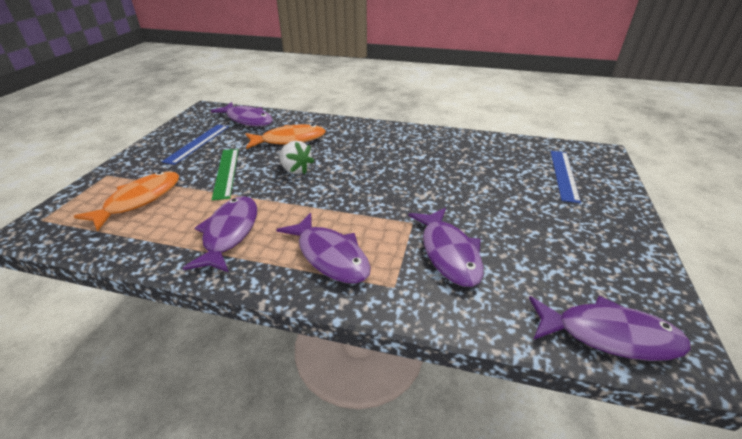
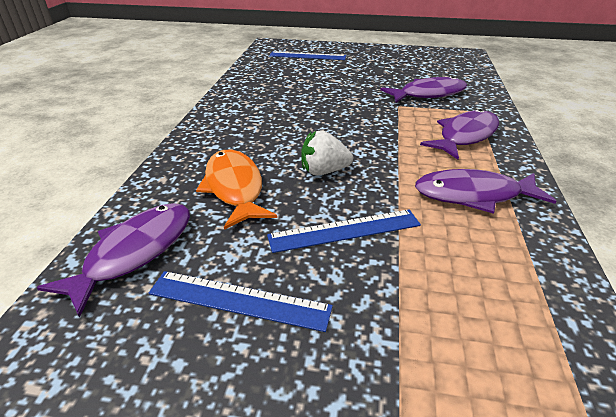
camera: 95 degrees left, 0 degrees up
orange fish [74,171,179,232] -> none
green ruler [212,149,239,201] -> blue ruler [267,209,421,253]
white strawberry [279,141,314,174] -> white strawberry turned 135 degrees counterclockwise [301,130,353,175]
purple fish [529,296,691,361] -> none

